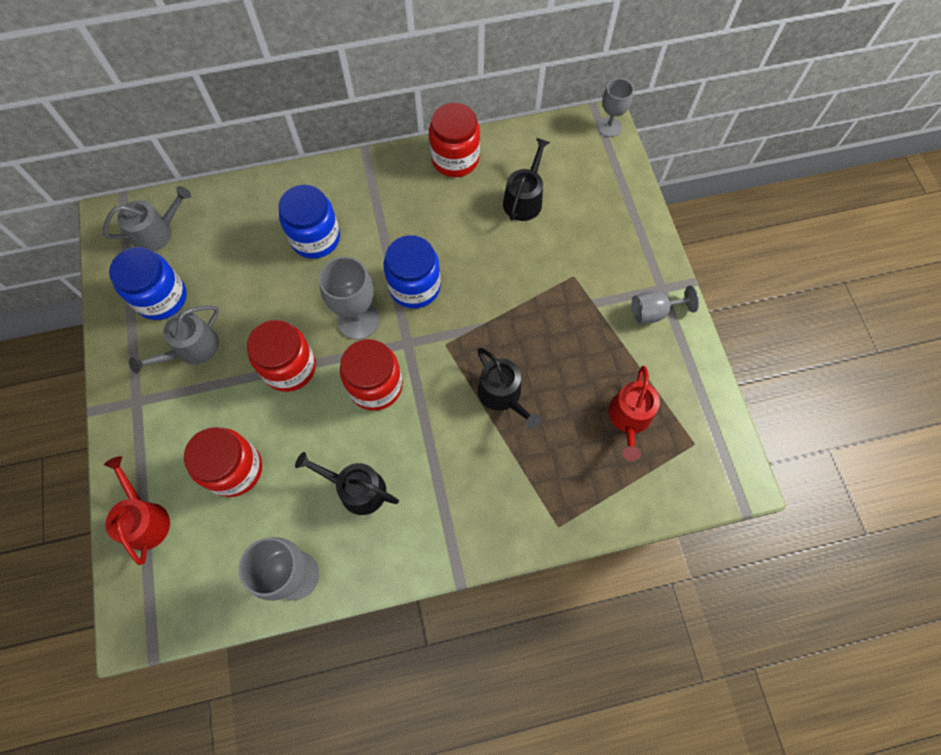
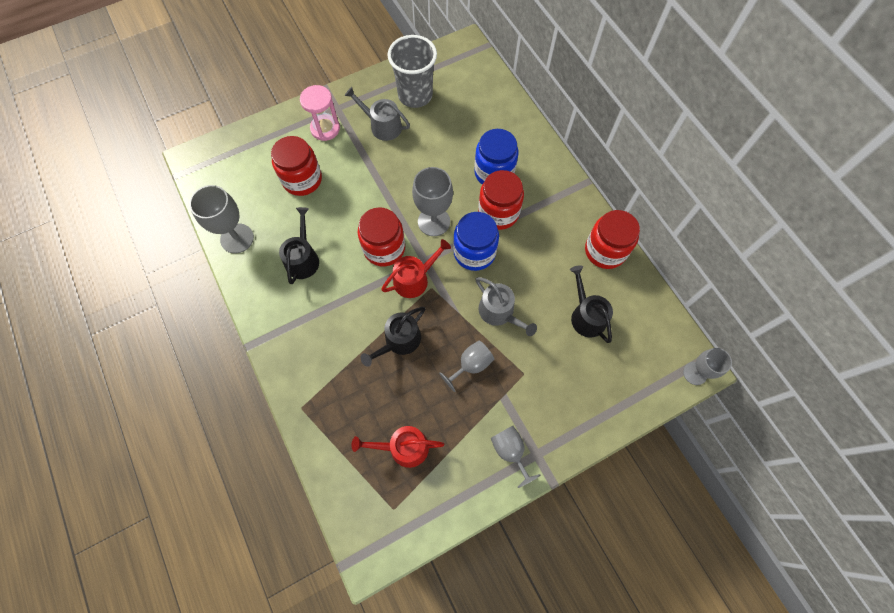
camera: 75 degrees right, 0 degrees up
grey watering can [103,186,191,252] -> grey watering can moved to [475,277,537,336]
red watering can [104,456,170,565] -> red watering can moved to [381,239,451,298]
blue jar [109,247,187,320] -> grey cup [387,35,437,108]
red jar [247,320,316,392] -> red jar moved to [478,170,524,230]
black watering can [503,138,550,221] -> black watering can turned 120 degrees counterclockwise [570,265,613,343]
none -> pink hourglass [300,85,340,141]
none -> grey goblet [439,341,494,392]

